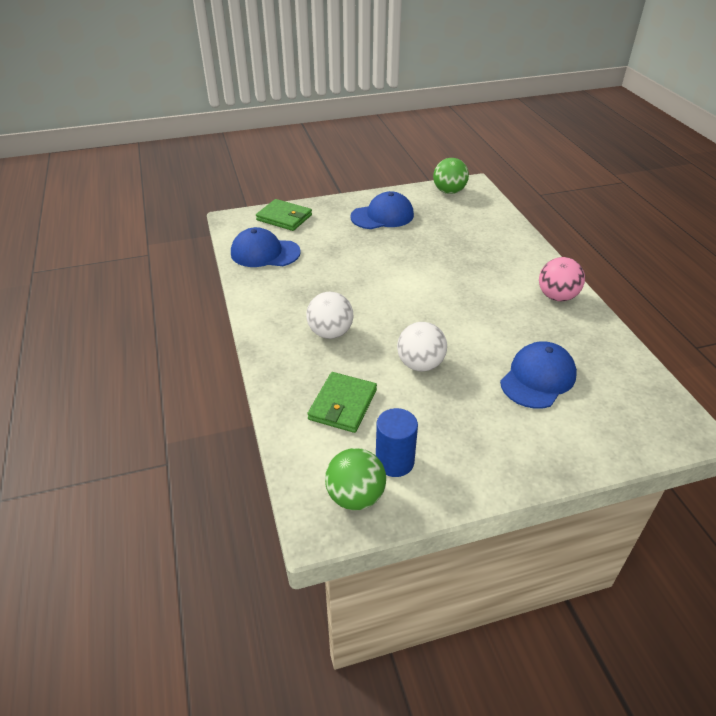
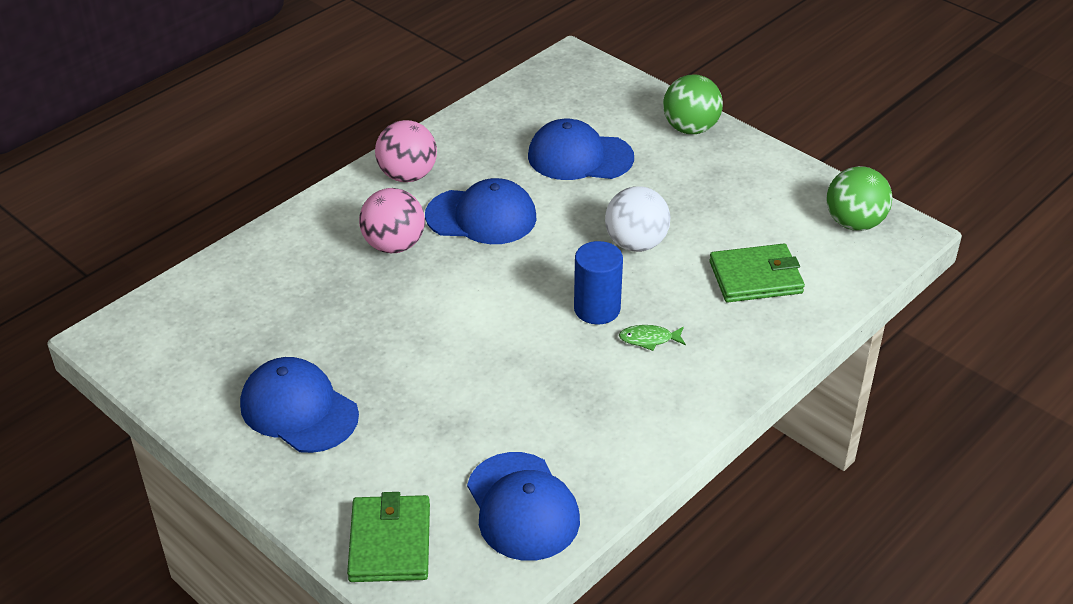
camera: 120 degrees left, 0 degrees up
white ball [306,292,353,339] -> green fish [619,325,686,351]
blue cylinder [376,408,418,477] -> blue cylinder moved to [574,241,623,324]
green ball [433,158,469,194] -> green ball moved to [663,74,723,134]
none -> pink ball [359,188,425,253]
none -> blue cap [425,178,537,244]

